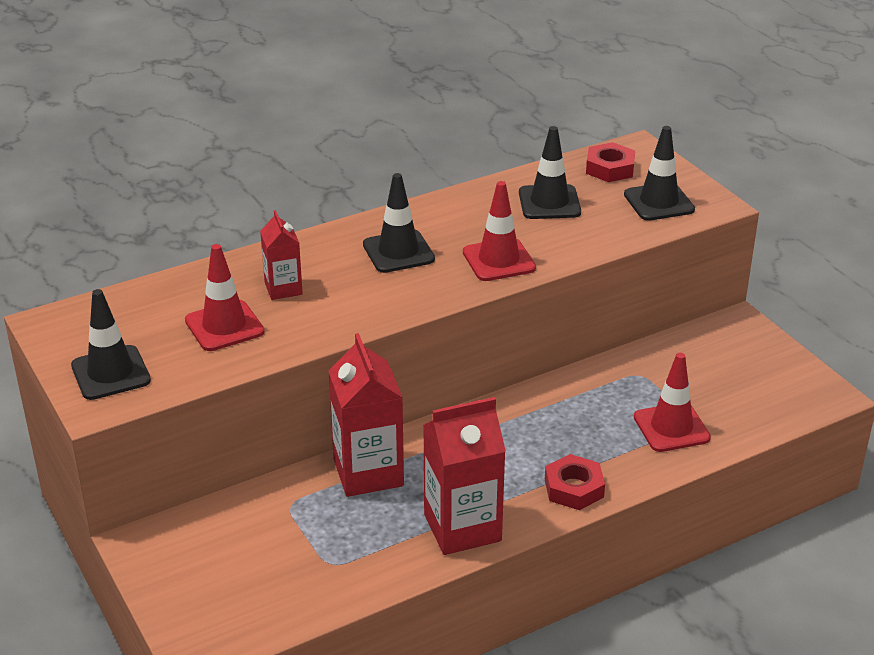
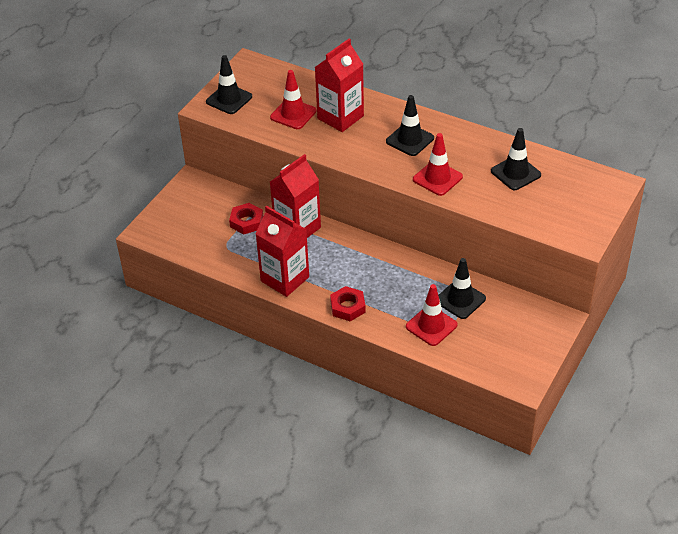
camera: 60 degrees right, 10 degrees up
red carton [260,210,303,300] -> red carton [315,38,364,132], size x1.78
red nut [586,142,635,182] -> red nut moved to [229,203,263,235]
black traffic cone [624,126,695,221] -> black traffic cone moved to [438,258,486,319]

